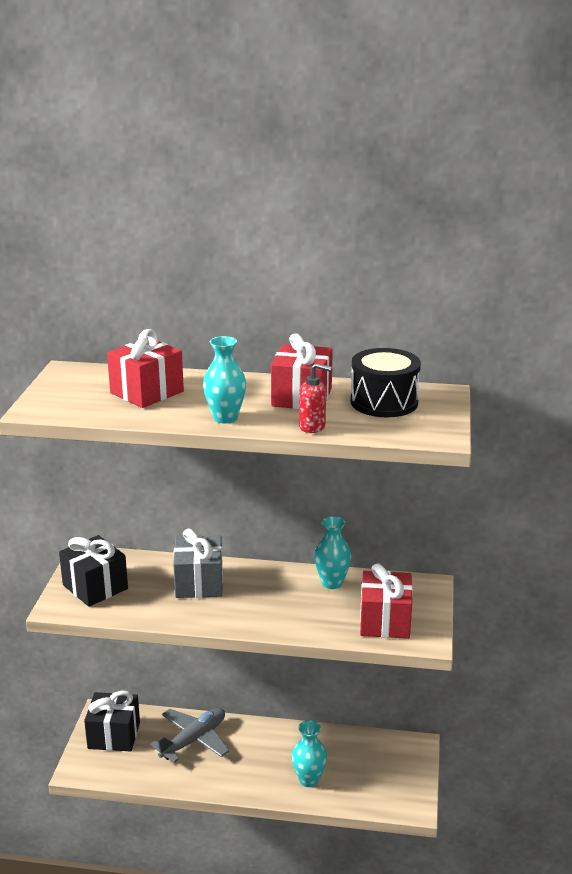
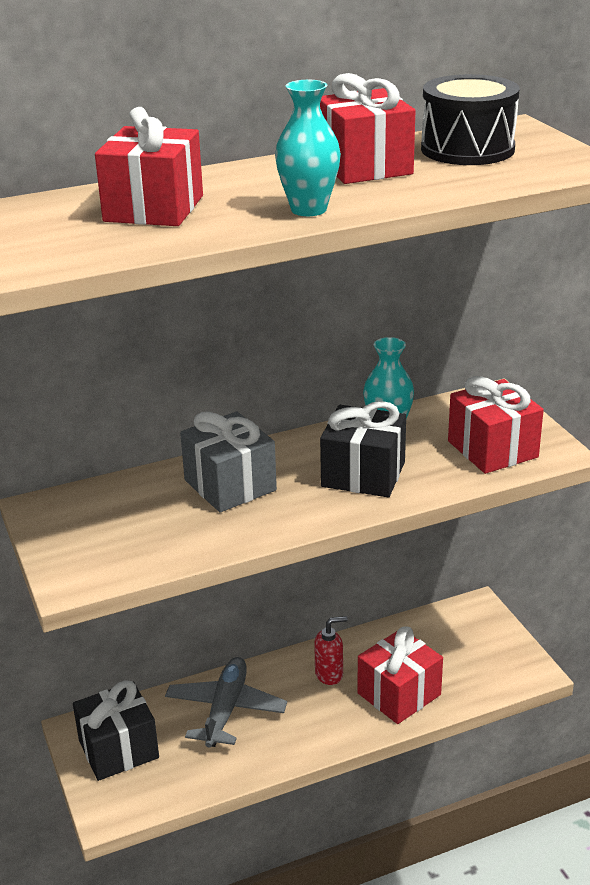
camera: 30 degrees left, 5 degrees up
black gift [59,535,128,607] -> black gift moved to [320,401,406,497]
turquoise vase [292,720,327,787] -> red gift [358,626,443,724]
red soap dispenser [299,363,332,433] -> red soap dispenser moved to [314,616,348,685]

